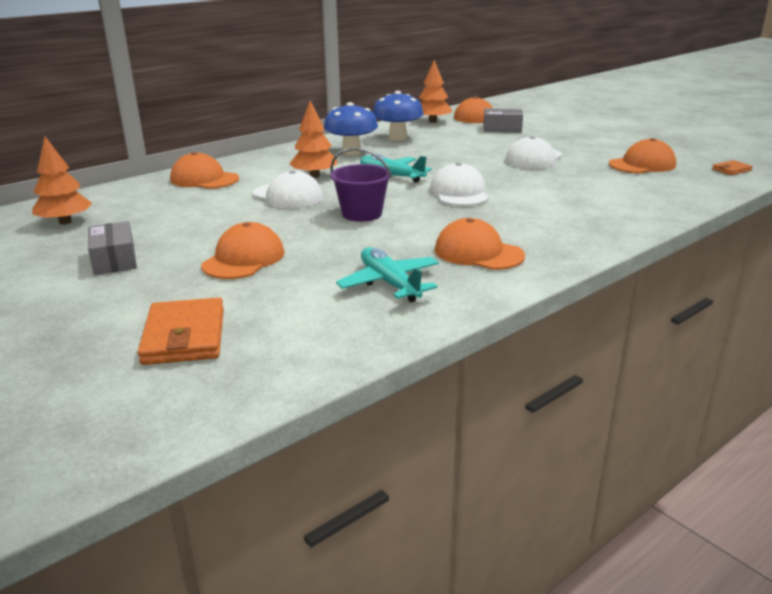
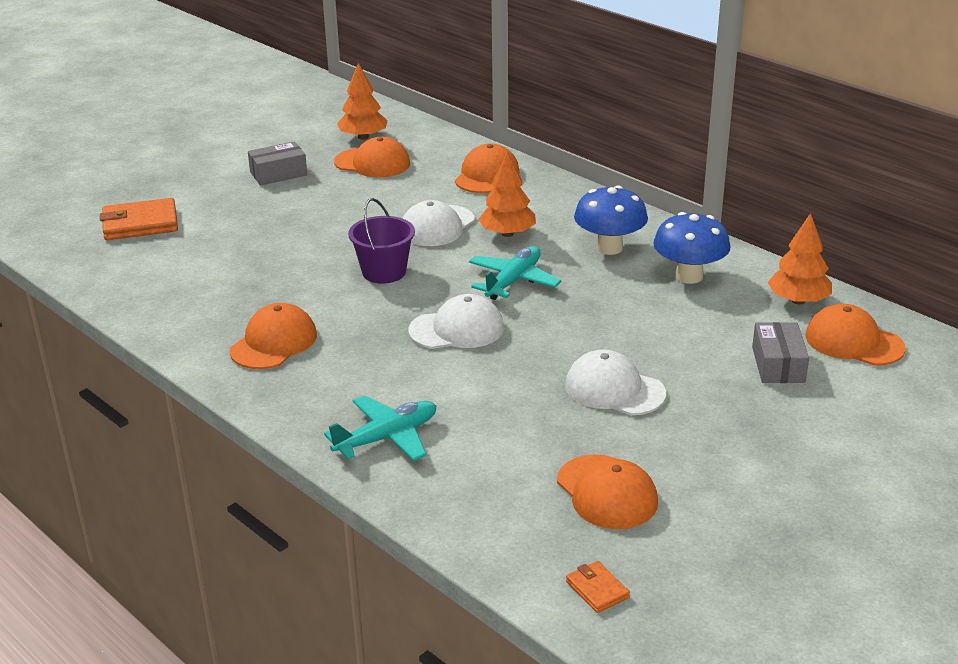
camera: 85 degrees right, 5 degrees up
orange cap [201,222,285,279] -> orange cap moved to [334,137,410,178]
turquoise plane [336,247,439,302] -> turquoise plane moved to [324,396,436,461]

